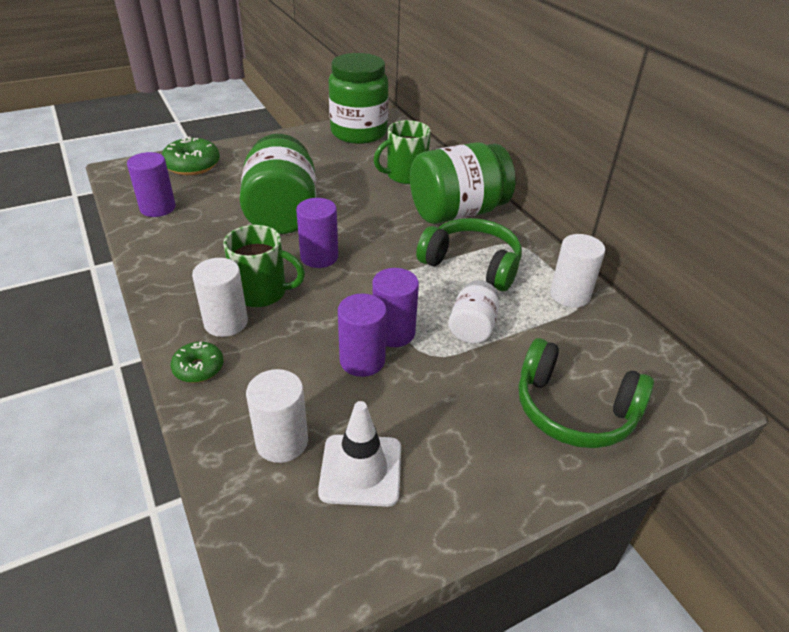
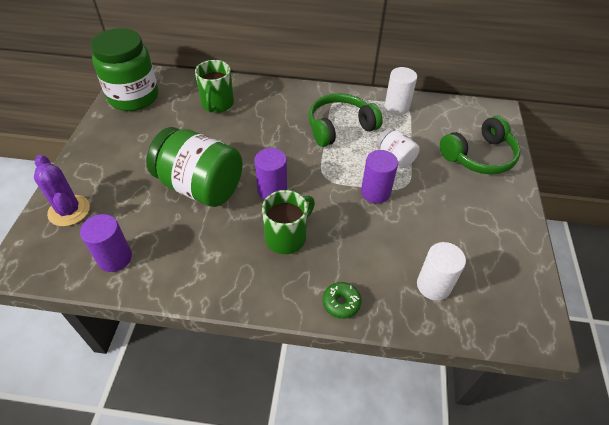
camera: 55 degrees left, 10 degrees up
green donut [162,137,220,175] -> purple cactus [34,155,90,226]
white cylinder [192,258,248,337] -> none
white traffic cone [318,401,401,507] -> none
purple cylinder [338,294,387,377] -> none
green jar [410,142,515,224] -> none

